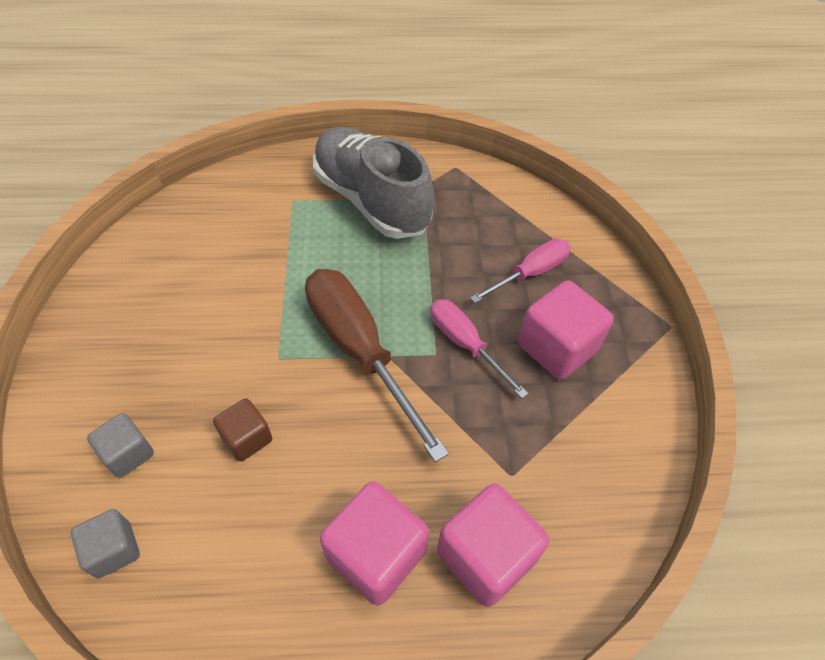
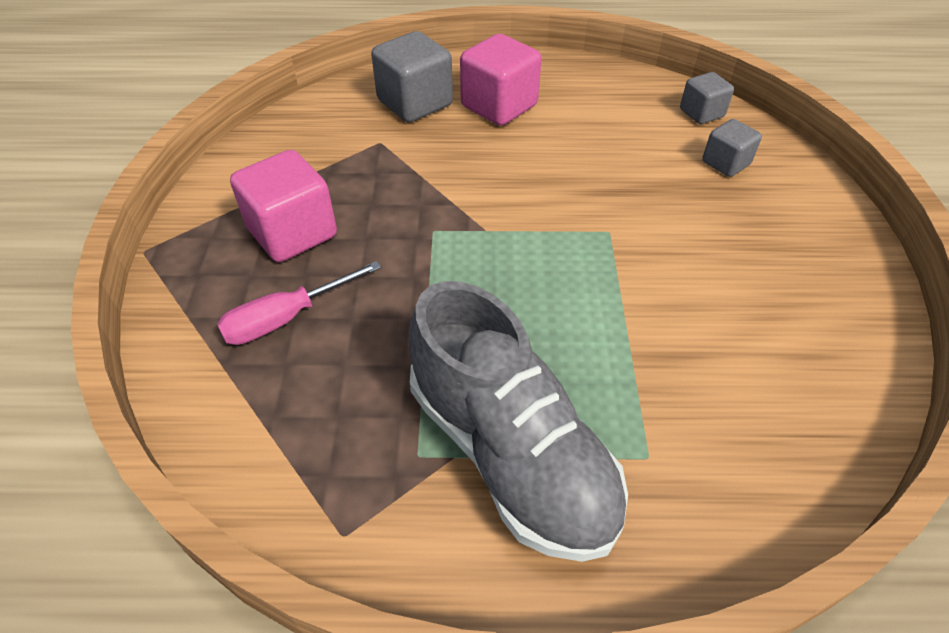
camera: 175 degrees left, 5 degrees down
brown cube [213,398,272,462] -> none
brown screwdriver [305,269,449,462] -> none
pink screwdriver [430,299,528,398] -> none
pink cube [437,483,549,607] -> grey cube [371,31,453,122]

